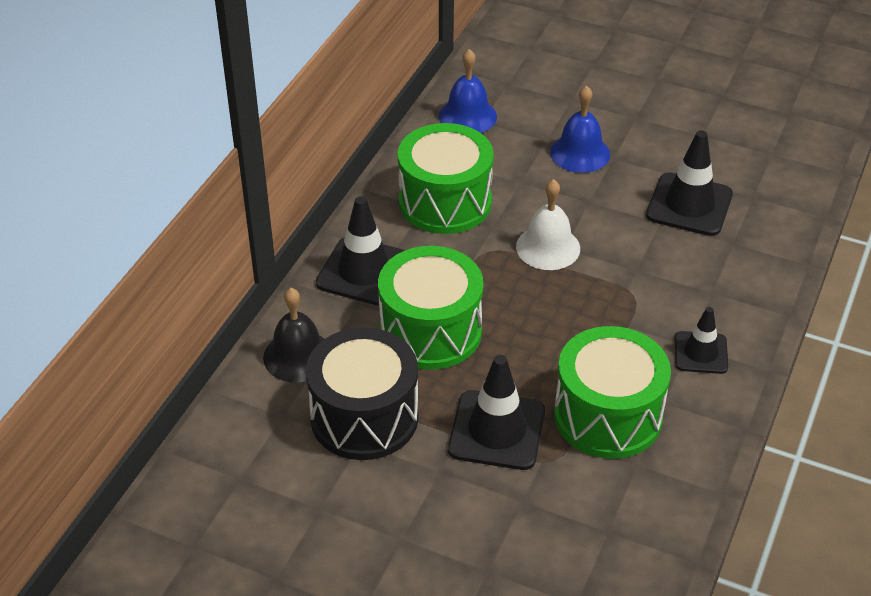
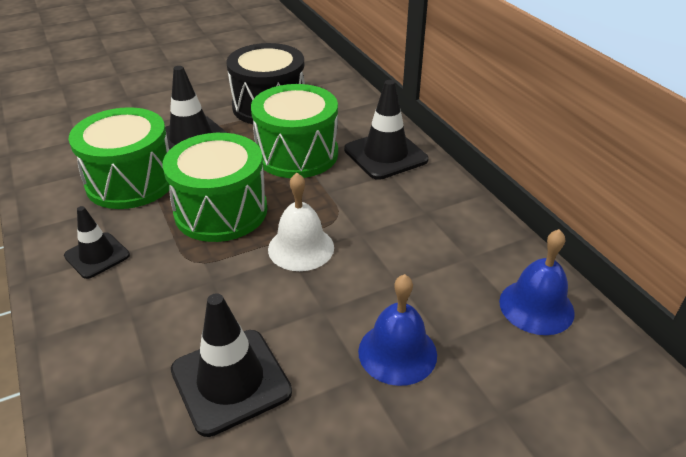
camera: 130 degrees right, 5 degrees down
black bell [263,288,324,382] -> none
green drum [398,123,494,234] -> green drum moved to [162,133,267,242]

